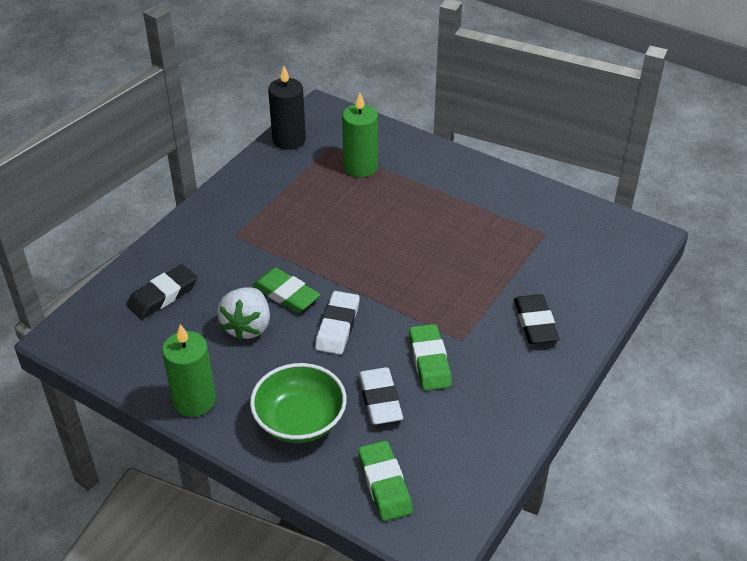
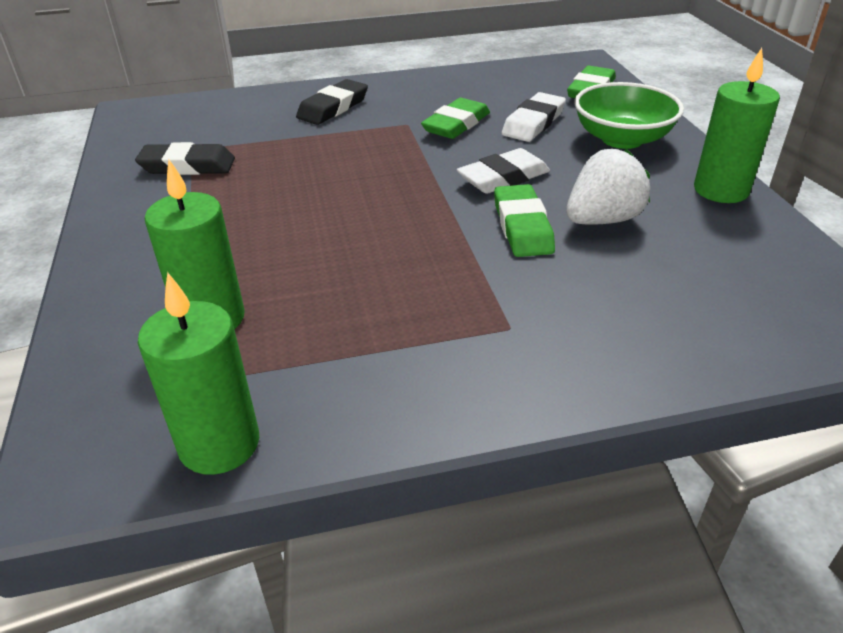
camera: 135 degrees left, 5 degrees down
black eraser [127,264,197,319] -> black eraser moved to [135,142,235,175]
black candle [268,66,306,150] -> green candle [138,272,259,475]

